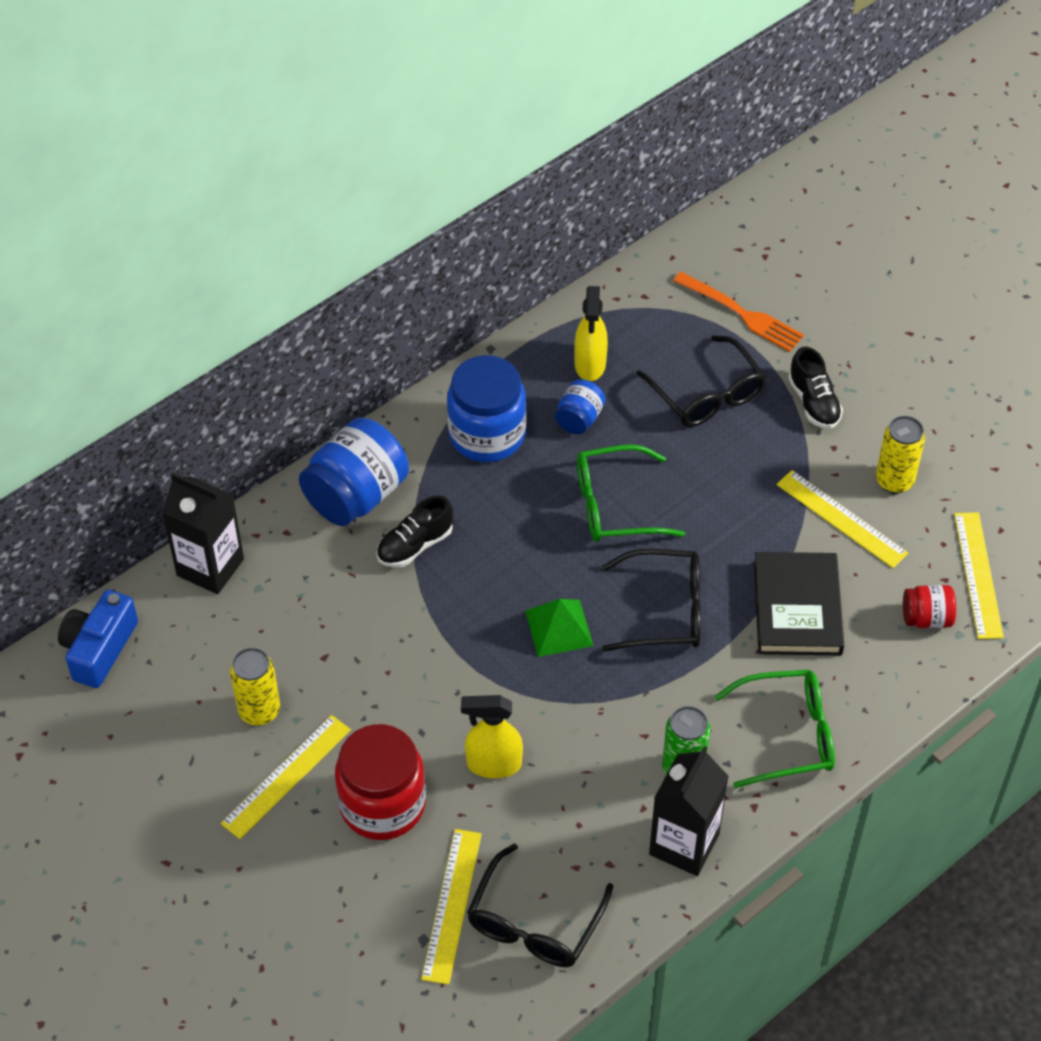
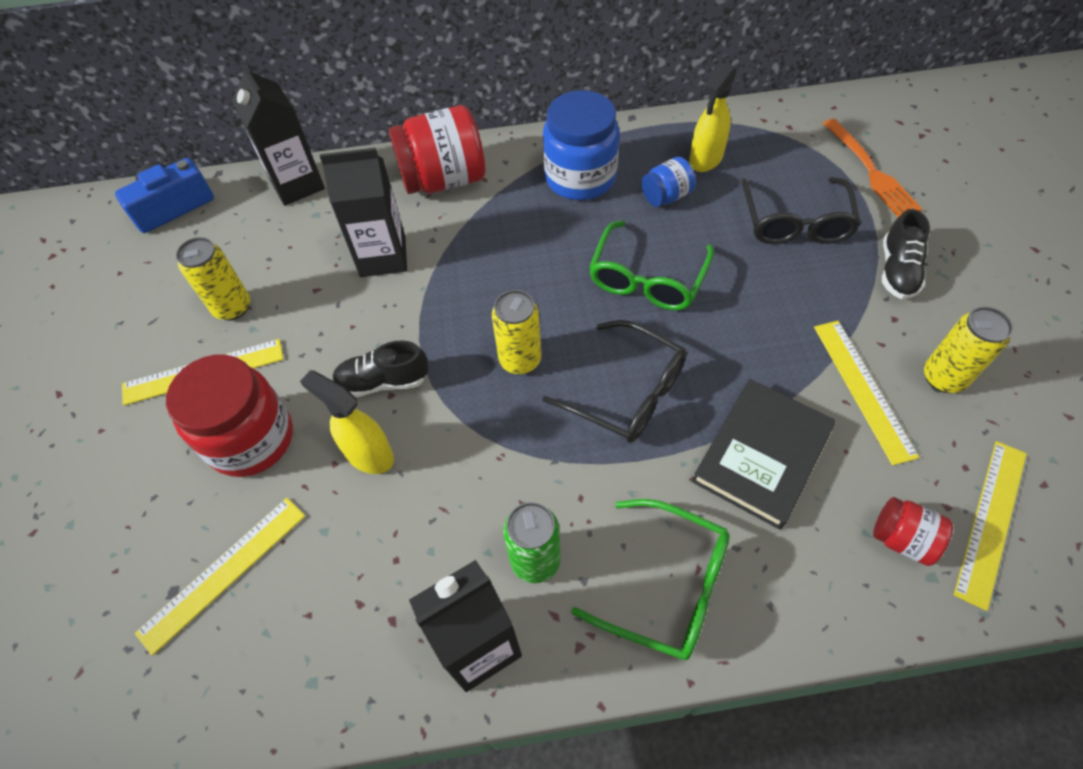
camera: 35 degrees right, 5 degrees up
blue jar [299,418,409,526] -> red jar [389,105,486,194]
black shoe [376,495,453,568] -> black shoe moved to [332,340,429,397]
black glasses [467,843,613,967] -> none
green pyramid [525,599,593,657] -> yellow can [492,290,541,374]
green glasses [577,444,685,542] -> green glasses turned 90 degrees counterclockwise [589,221,714,310]
none -> black carton [320,148,407,277]

